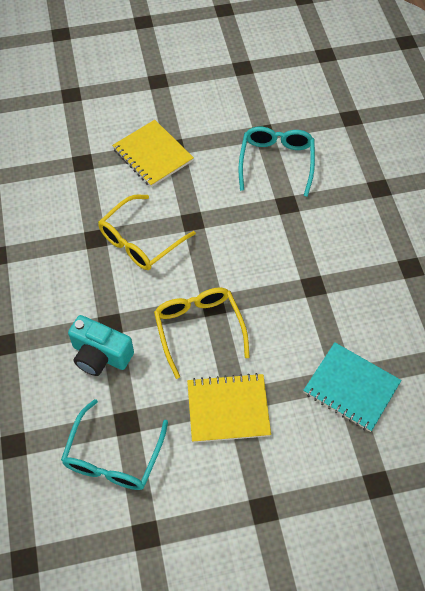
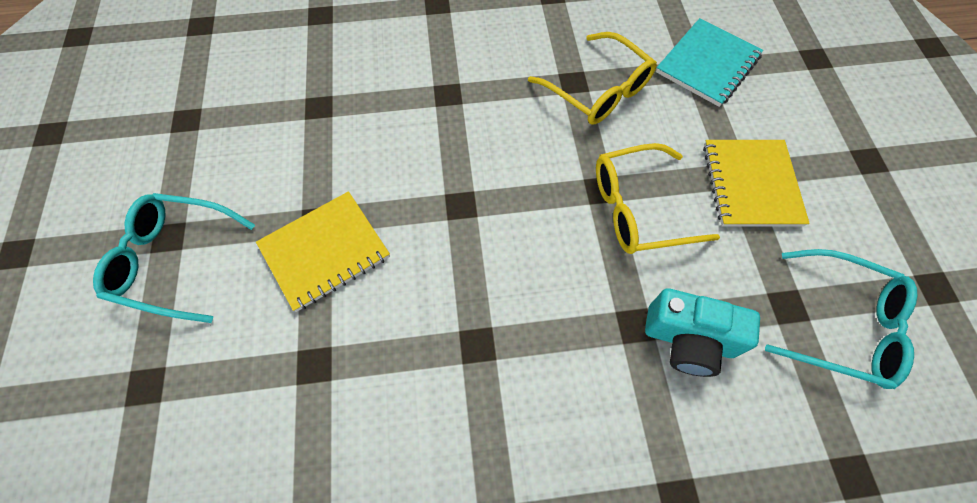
camera: 85 degrees left, 5 degrees up
turquoise camera [68,315,134,376] -> turquoise camera turned 75 degrees clockwise [645,288,760,377]
yellow glasses [98,195,196,270] -> yellow glasses moved to [528,32,657,124]
turquoise glasses [239,127,315,197] -> turquoise glasses moved to [93,193,255,323]

